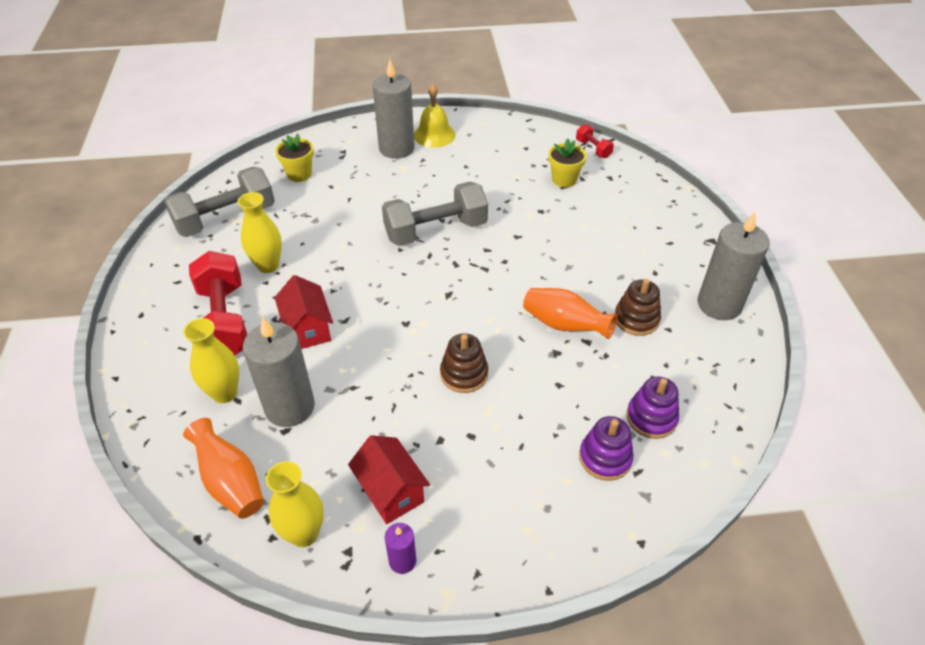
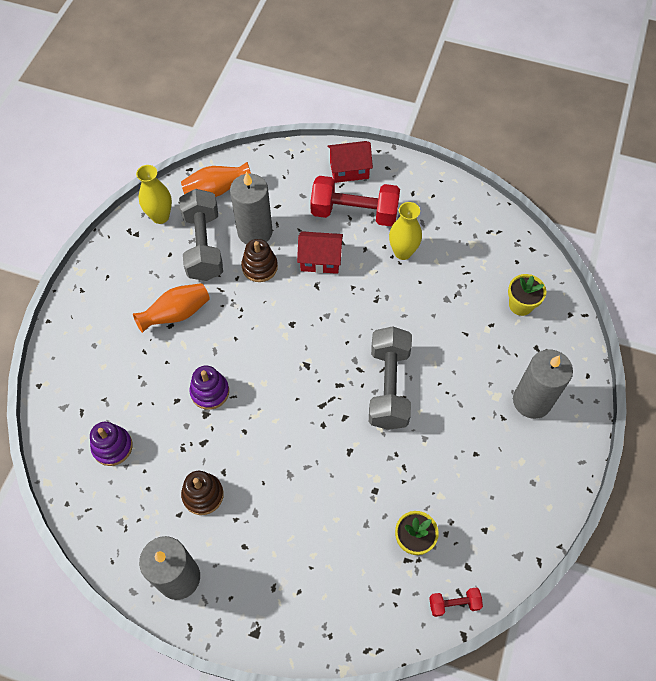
camera: 115 degrees right, 15 degrees up
grey dumbbell [164,167,275,237] -> grey dumbbell moved to [179,189,223,281]
yellow vase [183,318,239,403] -> none
red house [348,435,430,524] -> red house moved to [327,141,373,183]
purple candle [385,523,417,574] -> none
yellow bell [414,84,456,148] -> none
brown stacking toy [440,333,488,393] -> brown stacking toy moved to [241,239,278,282]
orange vase [523,288,618,339] -> orange vase moved to [133,283,210,333]
purple stacking toy [579,416,634,481] -> purple stacking toy moved to [189,366,229,410]

